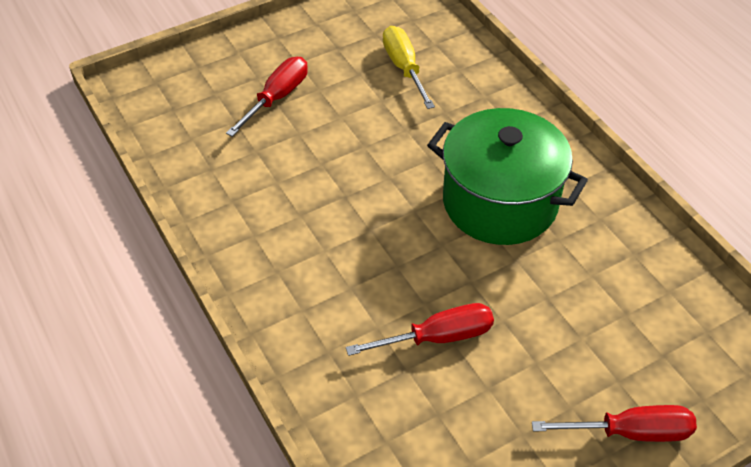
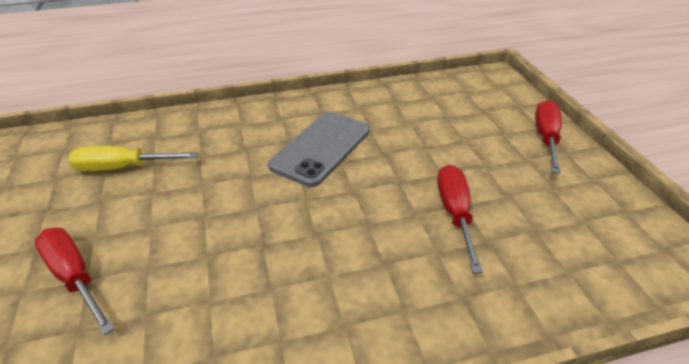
camera: 75 degrees left, 10 degrees down
green pot [427,108,588,245] -> grey phone [268,112,370,187]

